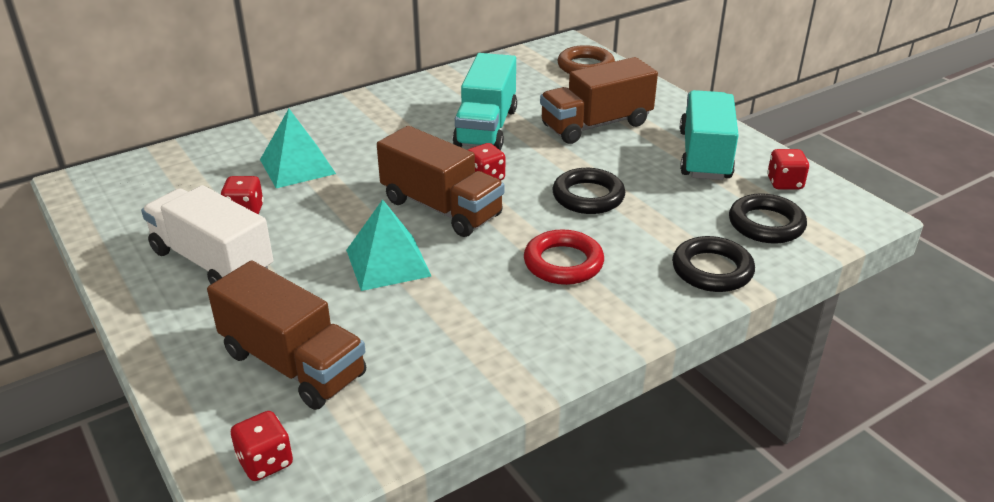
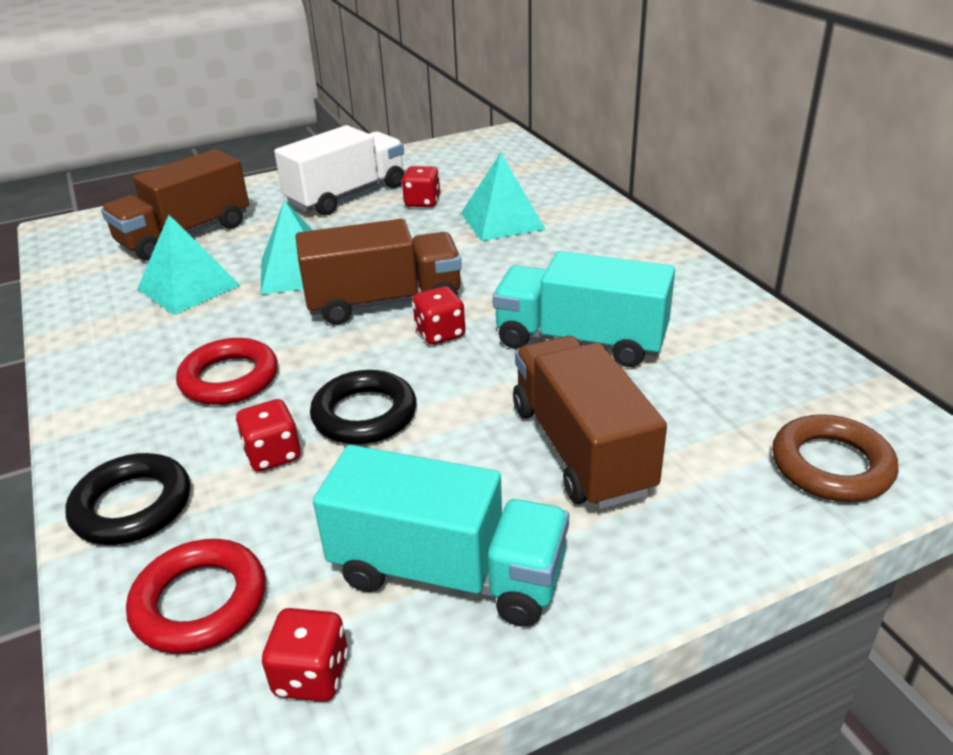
camera: 100 degrees right, 0 degrees up
red dice [231,411,293,481] -> red dice moved to [235,399,301,472]
brown truck [377,126,505,237] -> brown truck turned 150 degrees counterclockwise [295,219,462,325]
black ring [729,193,807,244] -> red ring [126,539,265,654]
none -> turquoise pyramid [137,215,241,315]

